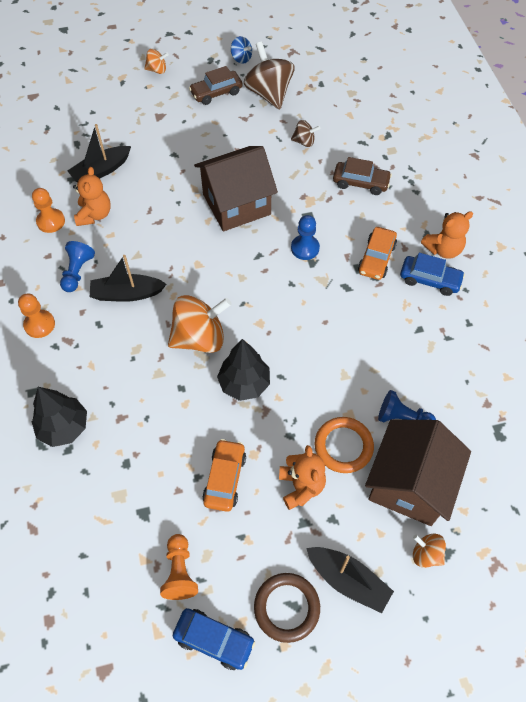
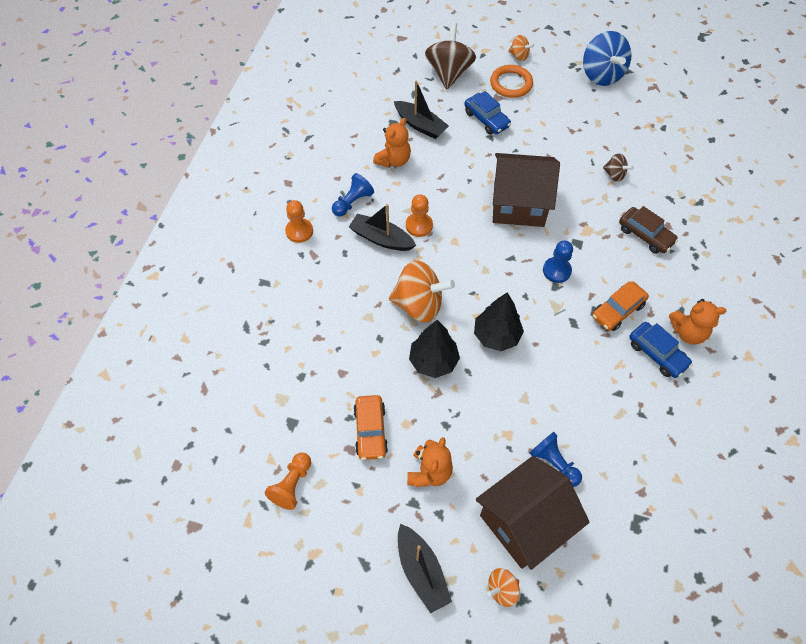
camera: 30 degrees right, 0 degrees up
orange pawn [32,188,65,233] -> orange pawn moved to [406,194,433,237]
black tree [32,387,87,447] -> black tree moved to [474,292,524,351]
black boat [68,124,131,183] -> black boat turned 135 degrees counterclockwise [394,81,449,139]
blue car [173,608,255,670] -> blue car moved to [464,91,511,135]
brown car [189,66,242,105] -> none
orange car [202,439,246,512] -> orange car turned 135 degrees clockwise [353,395,388,460]
blue spinning top [231,36,252,64] -> blue spinning top [583,31,631,86], size x2.01
brown spinning top [244,42,294,109] -> brown spinning top moved to [425,22,476,89]
brown ring [254,573,320,643] -> none
orange ring [314,417,374,473] -> orange ring moved to [490,65,533,98]
orange spinning top [413,534,446,568] -> orange spinning top turned 90 degrees counterclockwise [487,568,520,607]

